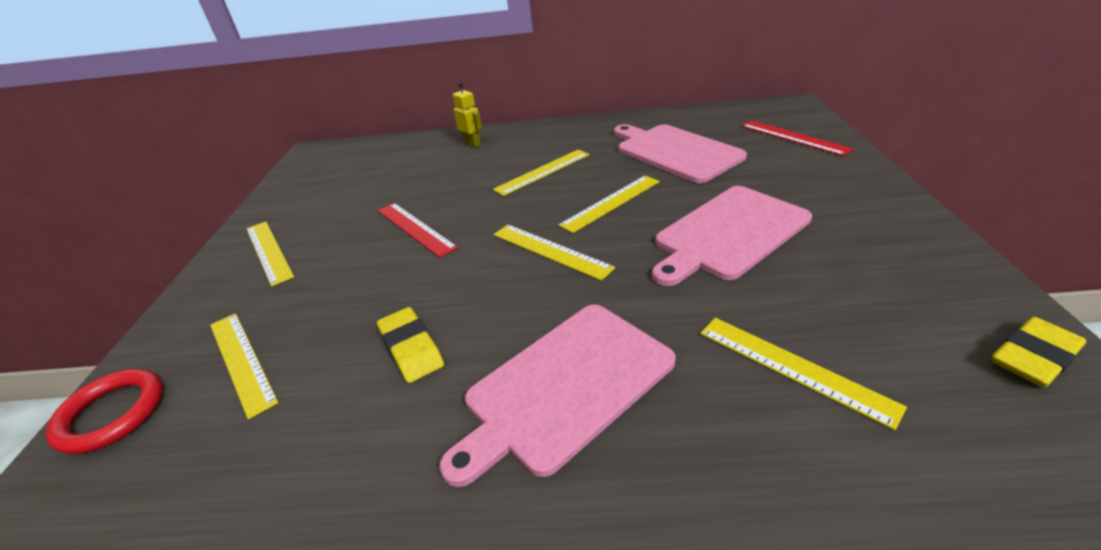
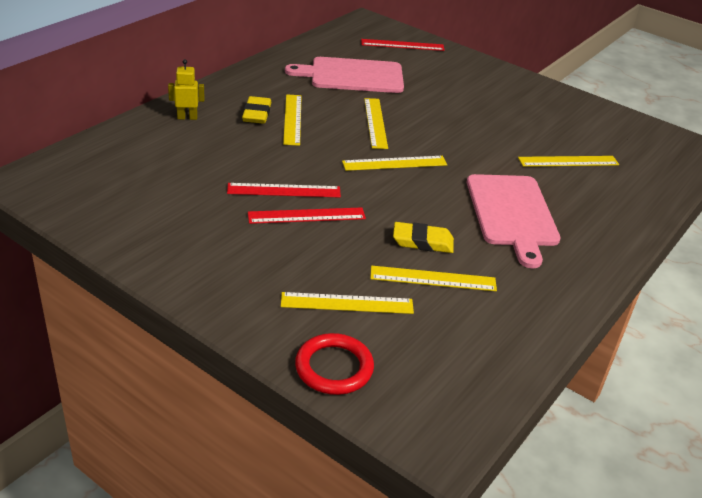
camera: 60 degrees left, 0 degrees up
yellow ruler [246,222,294,286] -> yellow ruler moved to [370,266,497,291]
pink cutting board [652,186,812,286] -> none
yellow eraser [991,317,1086,388] -> yellow eraser moved to [242,96,271,124]
none -> red ruler [248,207,366,224]

